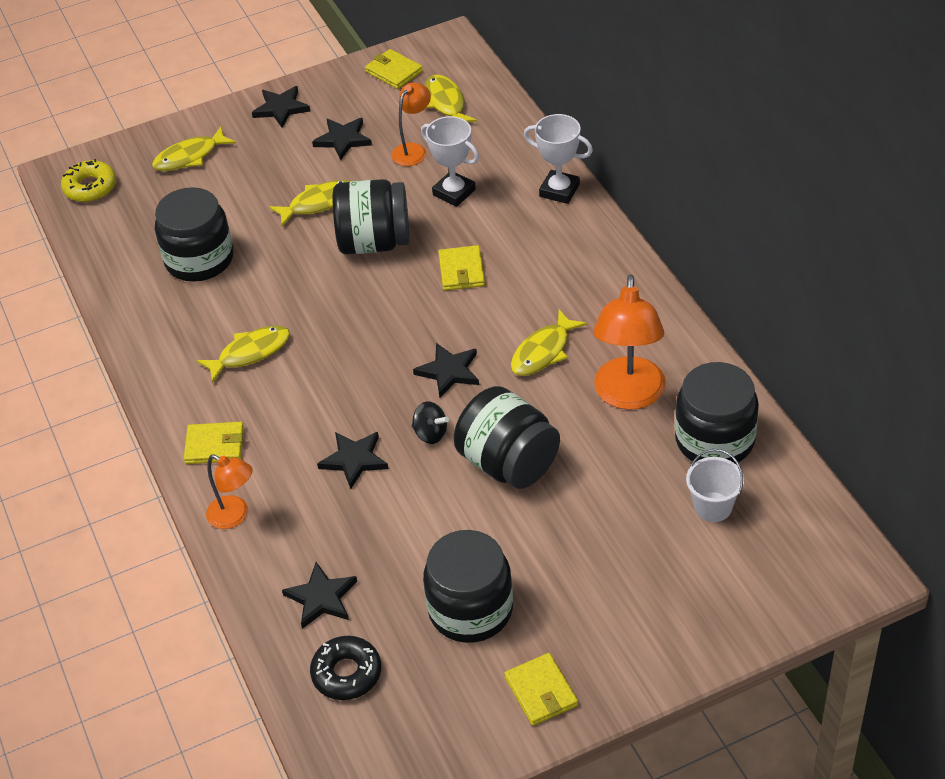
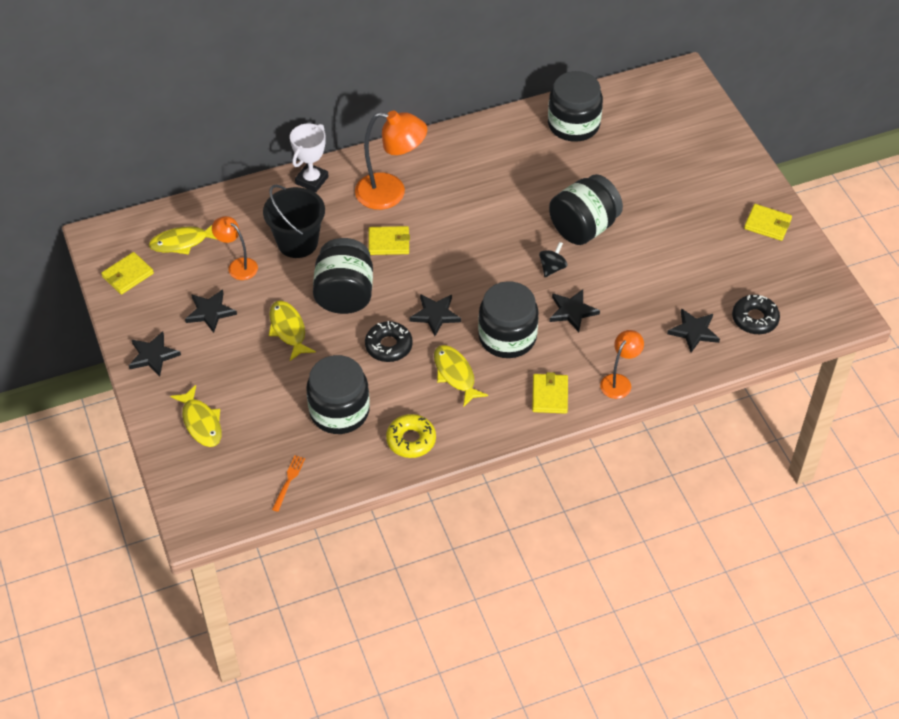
camera: 90 degrees left, 5 degrees up
yellow donut [61,159,116,202] -> yellow donut moved to [386,414,436,458]
black star [413,343,479,397] -> black star moved to [409,294,461,336]
white trophy [421,116,479,207] -> black bucket [263,185,325,258]
black jar [423,530,513,643] -> black jar moved to [478,281,539,358]
yellow wallet [504,653,578,726] -> yellow wallet turned 45 degrees clockwise [744,204,792,241]
yellow fish [511,310,587,376] -> none
orange lamp [593,275,666,410] -> orange lamp moved to [355,110,427,210]
white bucket [686,449,744,522] -> none
none -> orange fork [272,455,305,512]
none -> black donut [365,321,413,362]

